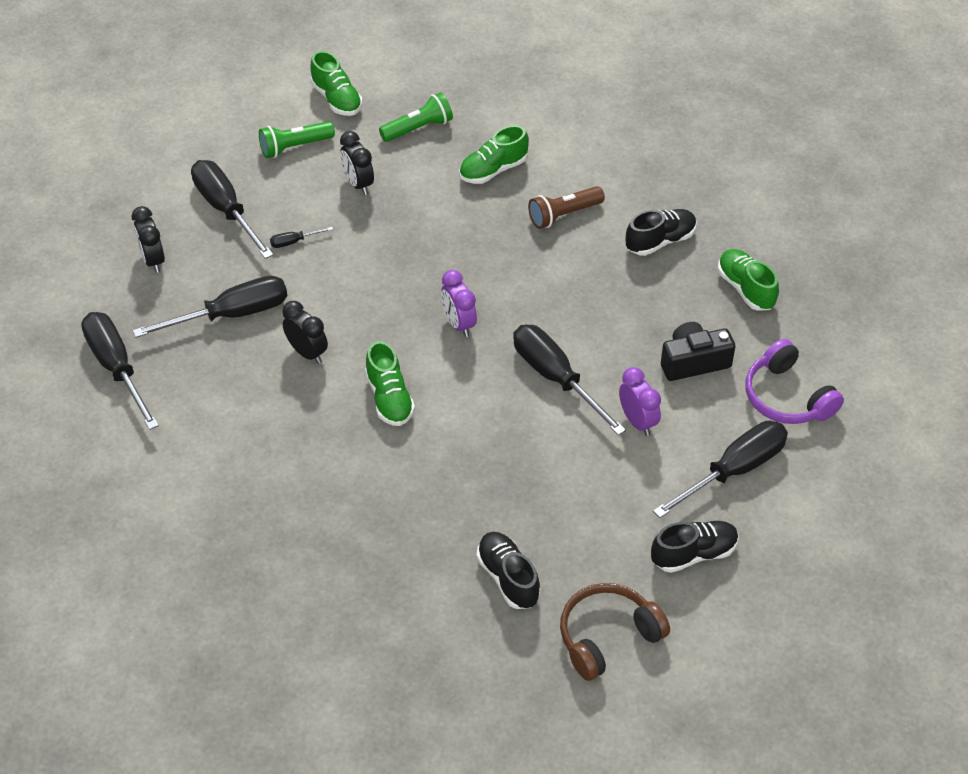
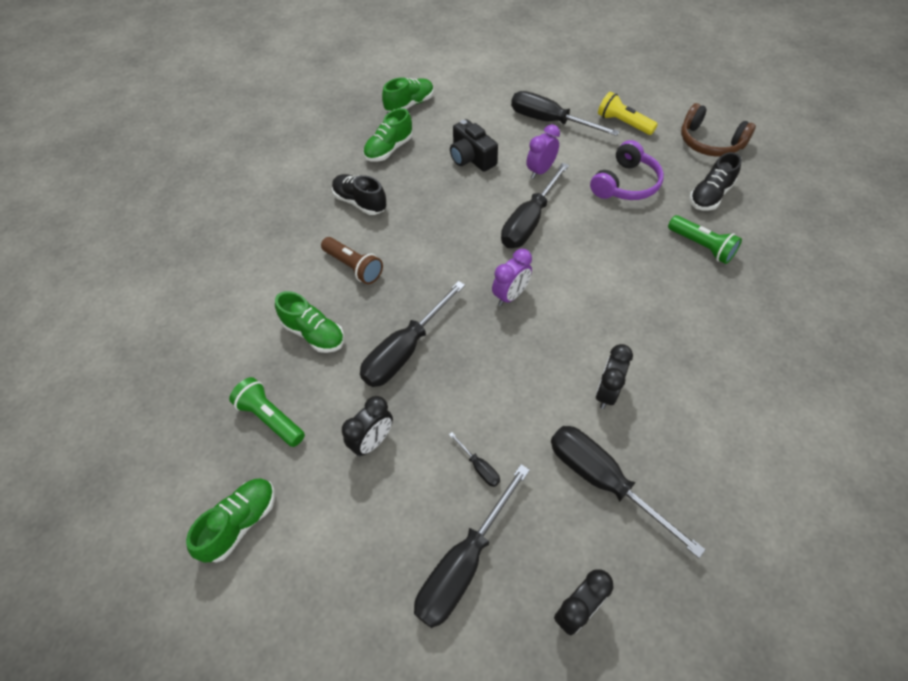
camera: 110 degrees left, 5 degrees up
black screwdriver [81,312,159,430] -> black screwdriver moved to [360,281,465,387]
green flashlight [259,121,335,158] -> green flashlight moved to [668,215,742,264]
green shoe [365,341,415,426] -> green shoe moved to [382,77,434,112]
black shoe [651,521,739,573] -> yellow flashlight [598,92,658,135]
purple headphones [746,339,844,424] -> purple headphones moved to [590,140,664,200]

